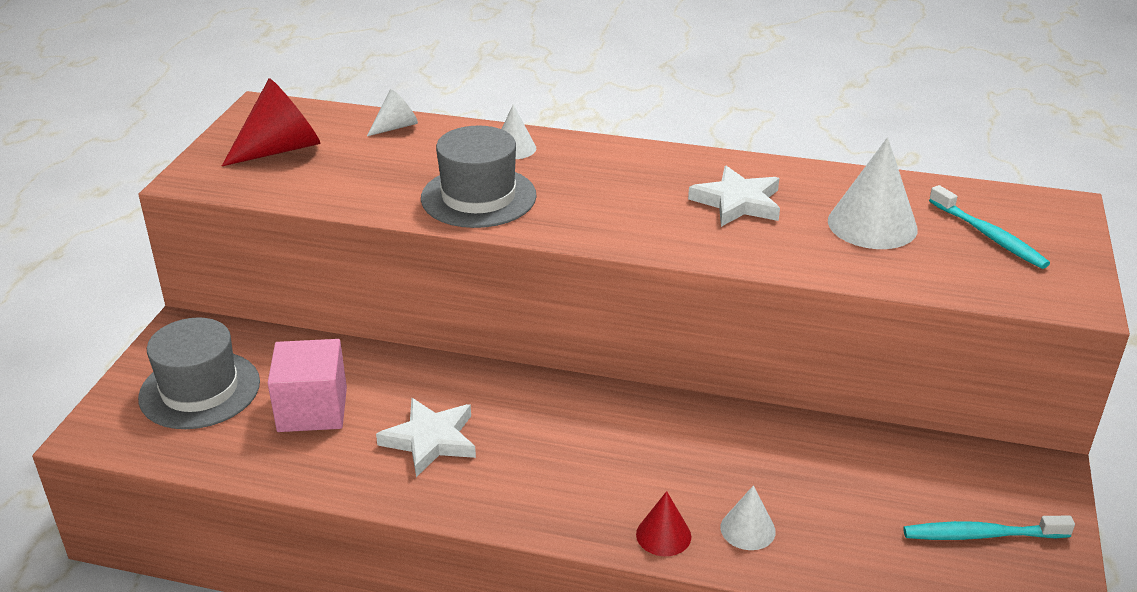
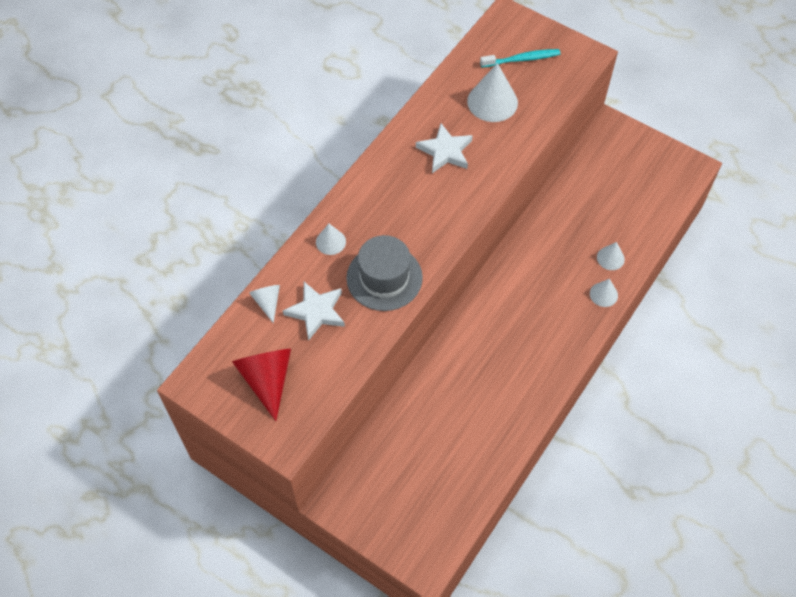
camera: 70 degrees left, 25 degrees up
grey hat [138,317,260,429] -> none
pink cube [268,339,347,432] -> none
white star [376,398,476,477] -> white star moved to [283,282,345,341]
red cone [636,491,691,556] -> white cone [590,279,618,307]
turquoise toothbrush [903,516,1075,540] -> none

